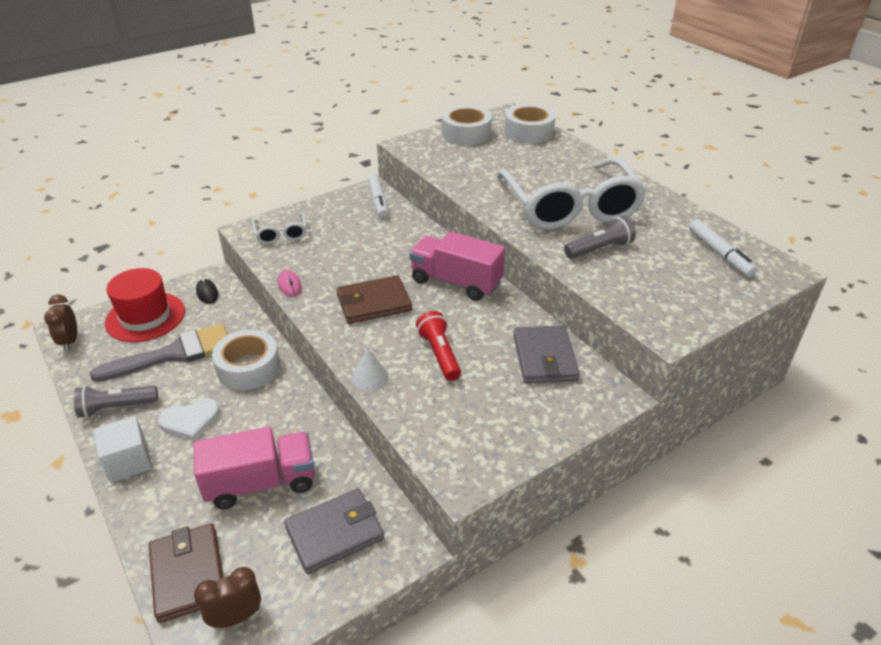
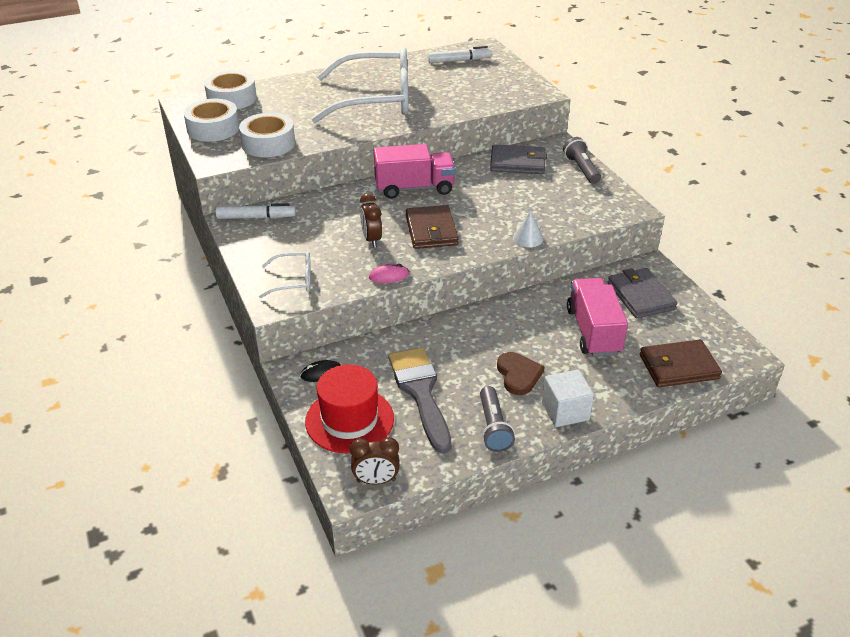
camera: 80 degrees left, 0 degrees up
white heart [158,398,220,441] -> brown heart [497,352,545,395]
brown clock [194,567,261,628] -> brown clock moved to [360,193,382,247]
white tape [212,330,280,390] -> white tape moved to [239,113,295,157]
pink truck [409,231,505,301] -> pink truck turned 135 degrees counterclockwise [374,144,456,199]
red flashlight [416,311,461,381] -> none
grey flashlight [564,216,636,259] -> grey flashlight moved to [563,137,601,184]

